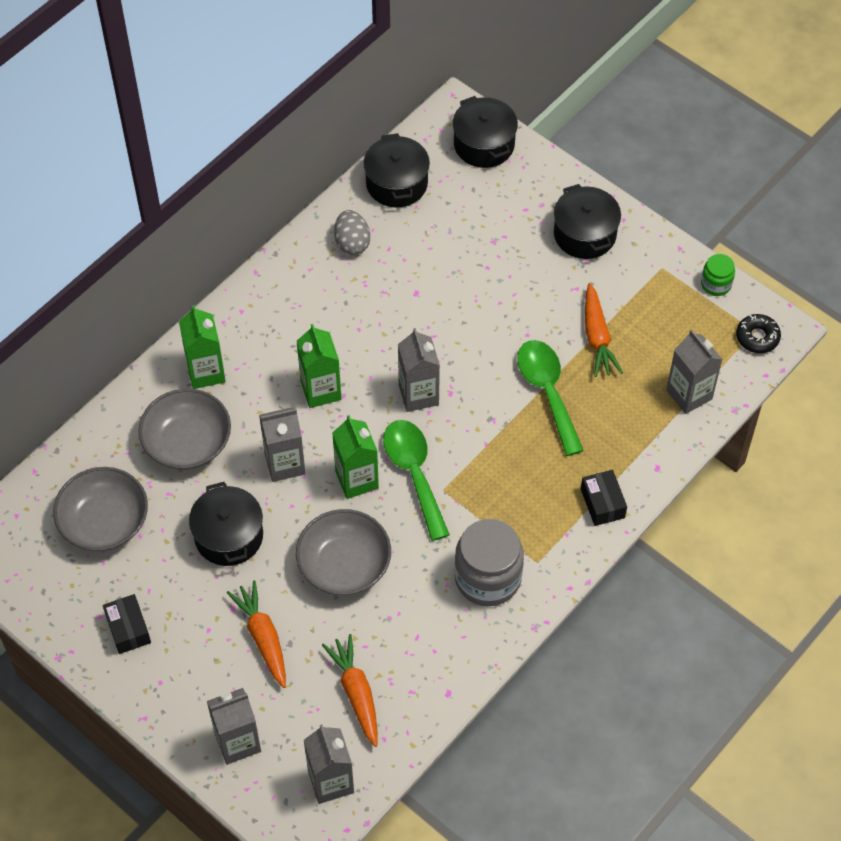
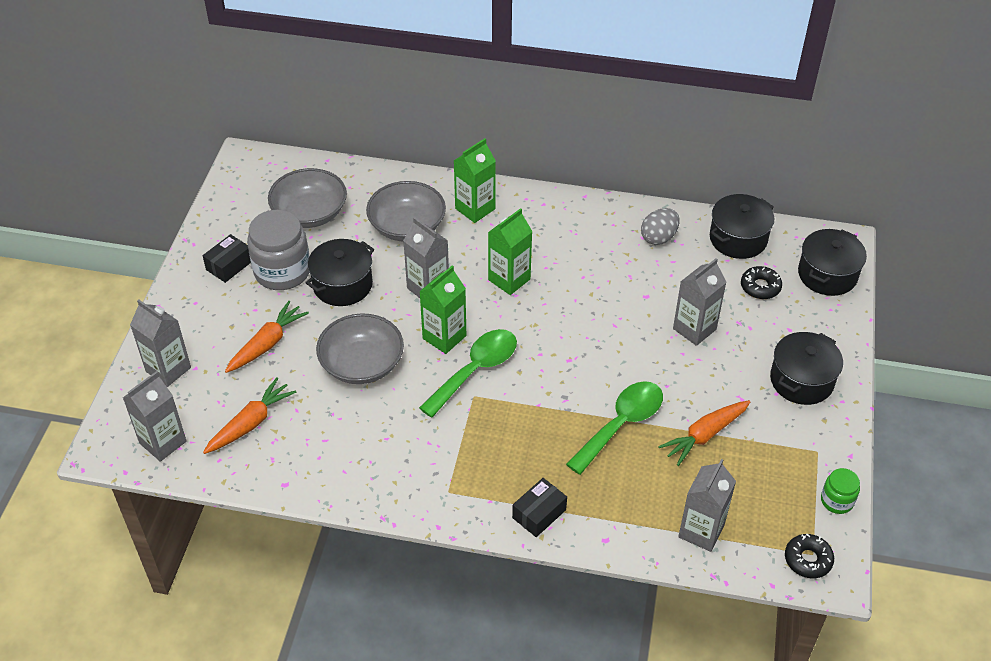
camera: 60 degrees right, 10 degrees down
grey carton [398,328,440,412] -> grey carton moved to [673,258,727,346]
grey jar [454,519,524,606] -> grey jar moved to [247,210,310,290]
none -> black donut [741,266,782,299]

